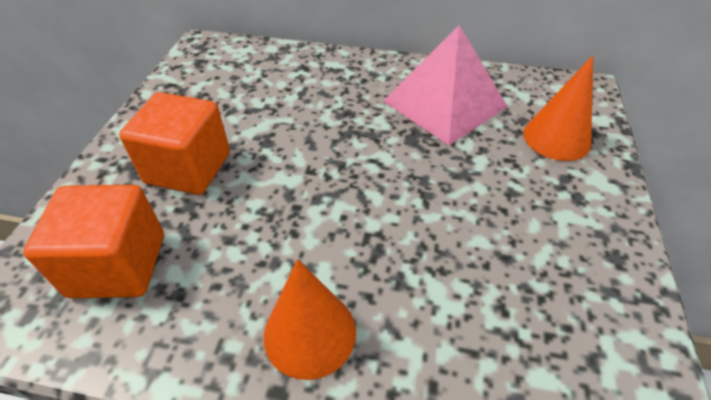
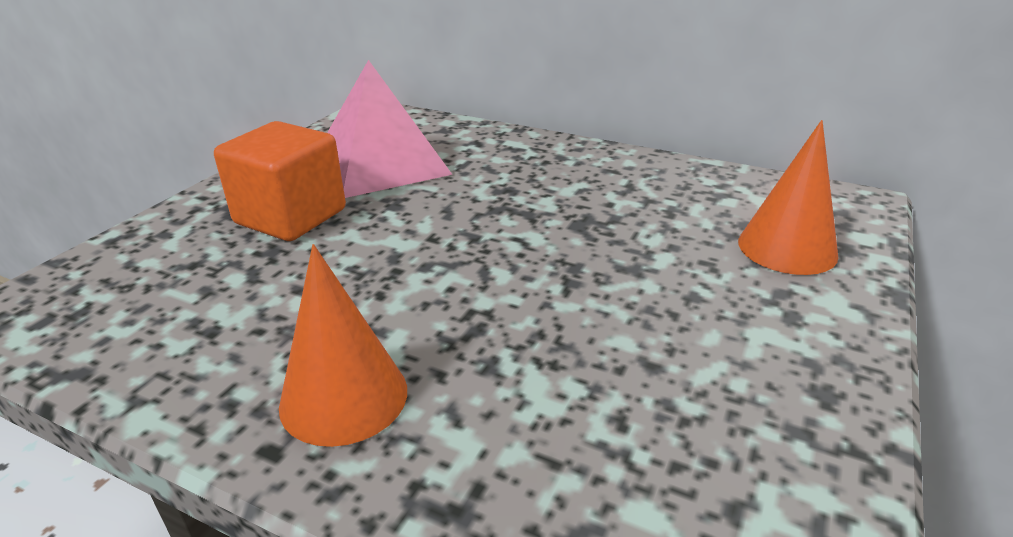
camera: 15 degrees right, 15 degrees down
orange cube [23,185,164,298] -> none
pink pyramid [383,25,508,146] -> pink pyramid moved to [327,60,453,198]

